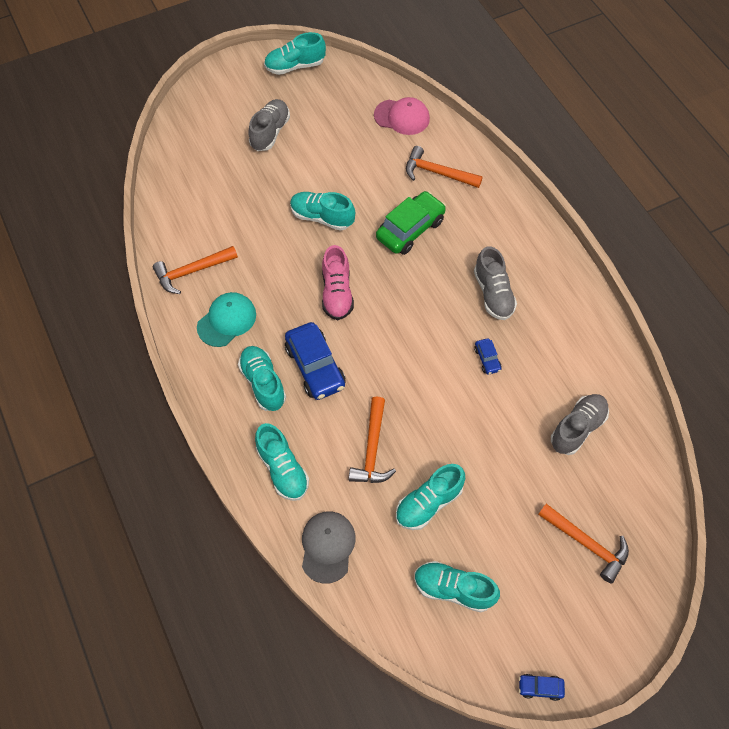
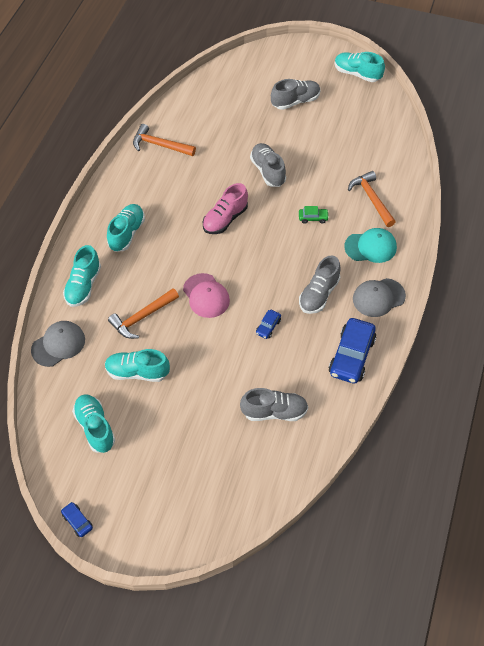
camera: 45 degrees right, 5 degrees down
turquoise cap [197,292,256,347] -> turquoise cap moved to [344,228,397,263]
blue car [285,322,346,400] -> blue car moved to [329,318,376,384]
turquoise shoe [290,192,355,231] -> grey shoe [250,143,286,187]
pink cap [374,97,430,135] -> pink cap moved to [183,273,230,318]
green car [376,191,446,255] -> green car [299,206,329,224], size x0.47
orange hammer [538,504,629,583] -> none
none -> grey cap [353,278,406,317]

